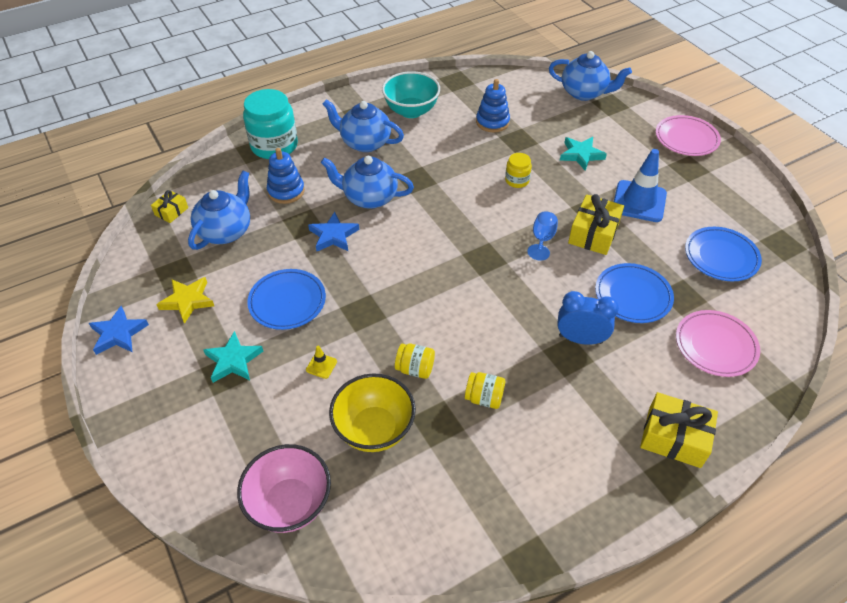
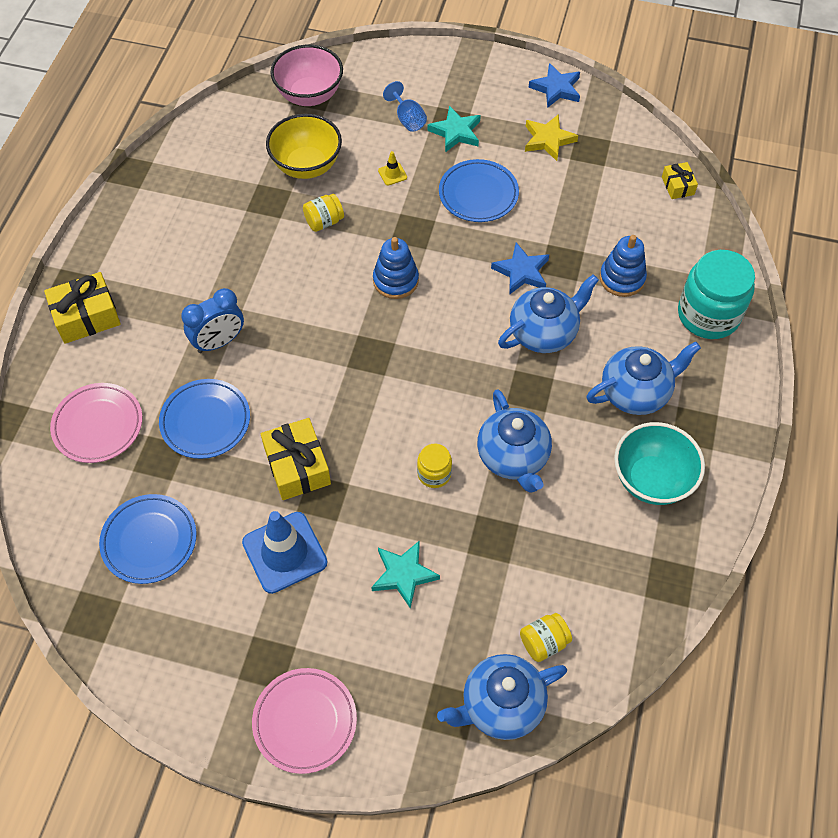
camera: 135 degrees right, 10 degrees up
blue teapot [188,171,250,250] -> blue teapot moved to [477,389,552,493]
yellow jar [465,372,505,409] -> yellow jar moved to [520,613,572,662]
blue stacking toy [476,79,510,132] -> blue stacking toy moved to [373,237,419,299]
blue goblet [527,211,558,261] -> blue goblet moved to [383,81,427,132]

